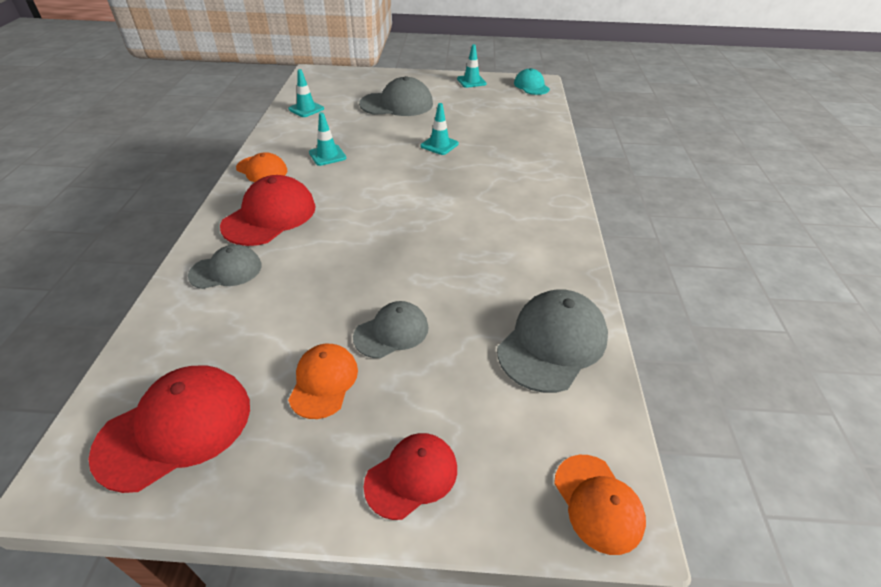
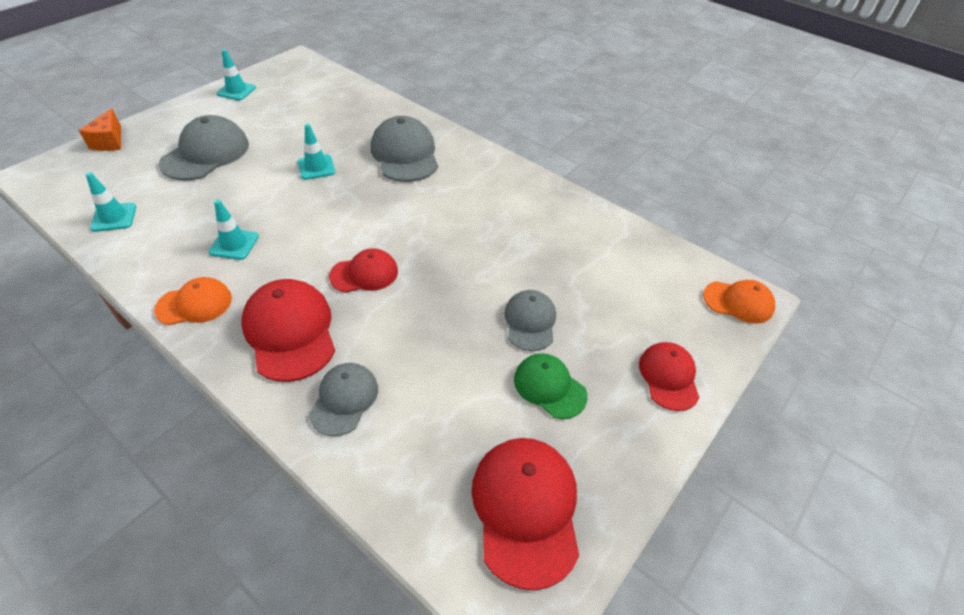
camera: 55 degrees left, 5 degrees up
orange cap [288,344,358,419] -> green cap [514,353,588,419]
grey cap [497,289,608,393] -> grey cap moved to [371,116,438,182]
turquoise cap [514,68,550,95] -> none
none -> orange cheese [79,108,121,151]
none -> red cap [329,248,398,293]

